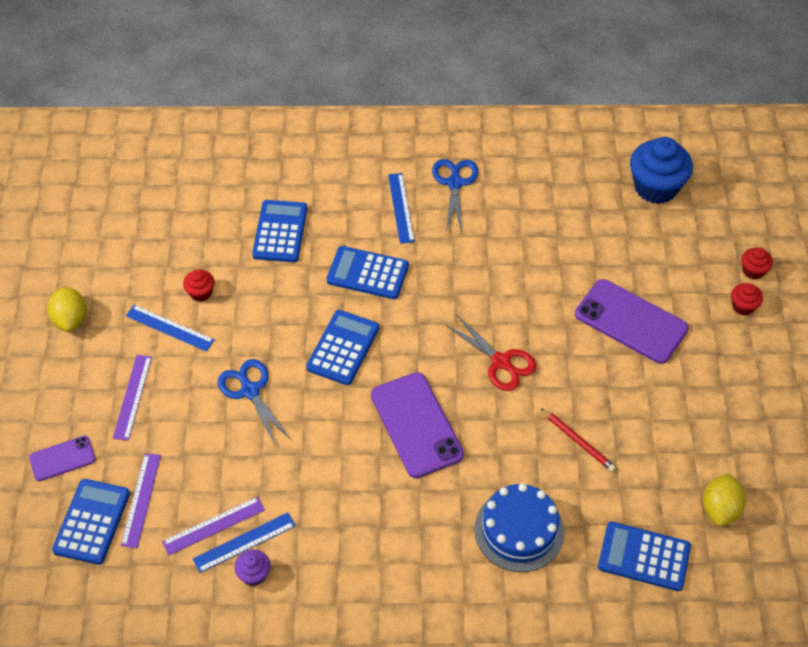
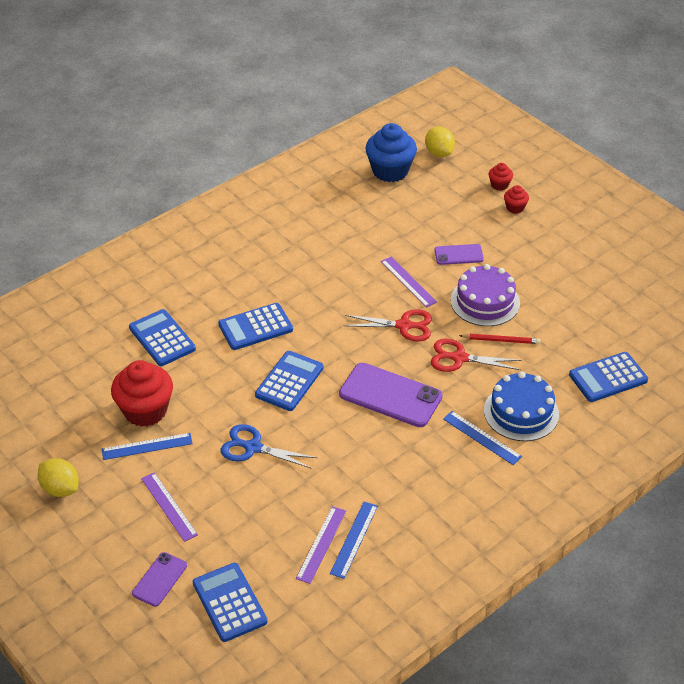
camera: 40 degrees left, 10 degrees down
purple ruler [121,453,161,548] -> purple ruler moved to [381,257,437,307]
red cupcake [183,270,214,302] -> red cupcake [111,360,173,427], size x2.09
purple cupcake [234,550,270,586] -> none
blue calculator [306,310,379,385] -> blue calculator turned 45 degrees clockwise [255,351,323,411]
blue ruler [388,173,415,244] -> blue ruler moved to [443,411,522,465]
blue scissors [432,159,479,232] -> none
purple phone [575,279,689,364] -> purple phone [434,244,484,265], size x0.55
yellow lemon [703,473,746,527] -> yellow lemon moved to [425,126,455,157]
none -> red scissors [431,339,522,372]
none -> purple cake [451,264,520,326]

